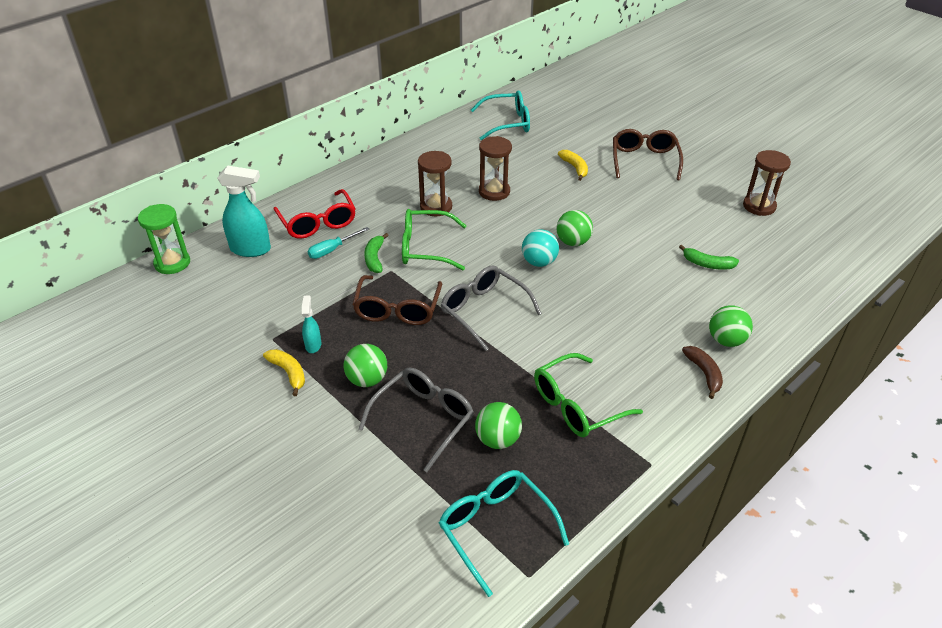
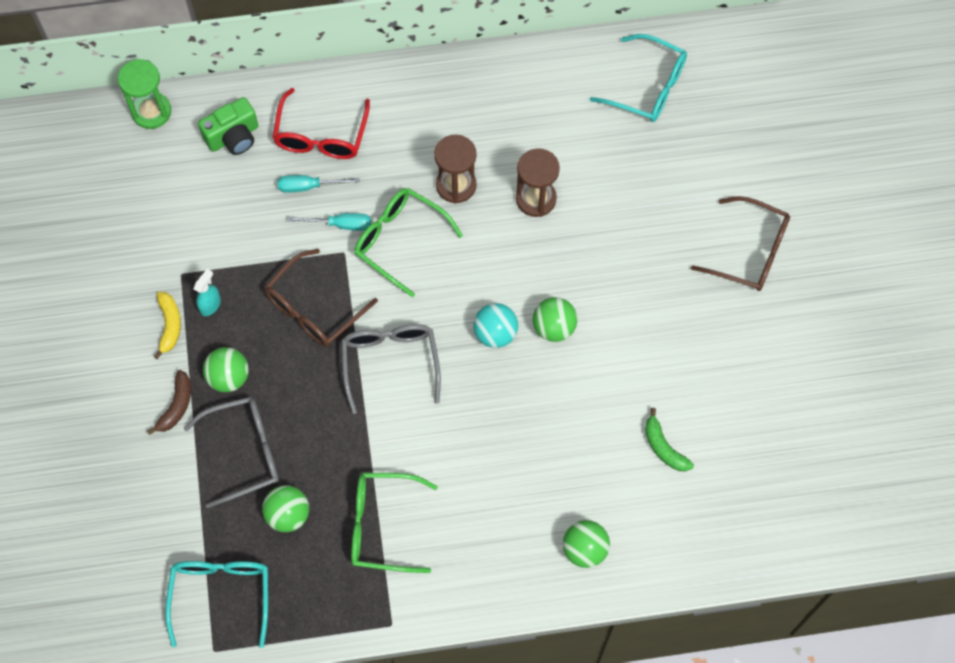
camera: 35 degrees right, 25 degrees up
turquoise spray bottle [217,165,271,257] -> green camera [198,97,258,155]
green banana [364,233,389,273] -> turquoise screwdriver [288,213,371,231]
yellow banana [558,150,588,181] -> none
brown glasses [613,129,683,180] -> brown glasses turned 75 degrees clockwise [691,196,790,291]
brown banana [682,346,723,399] -> brown banana moved to [147,370,191,435]
brown hourglass [743,150,791,216] -> none

